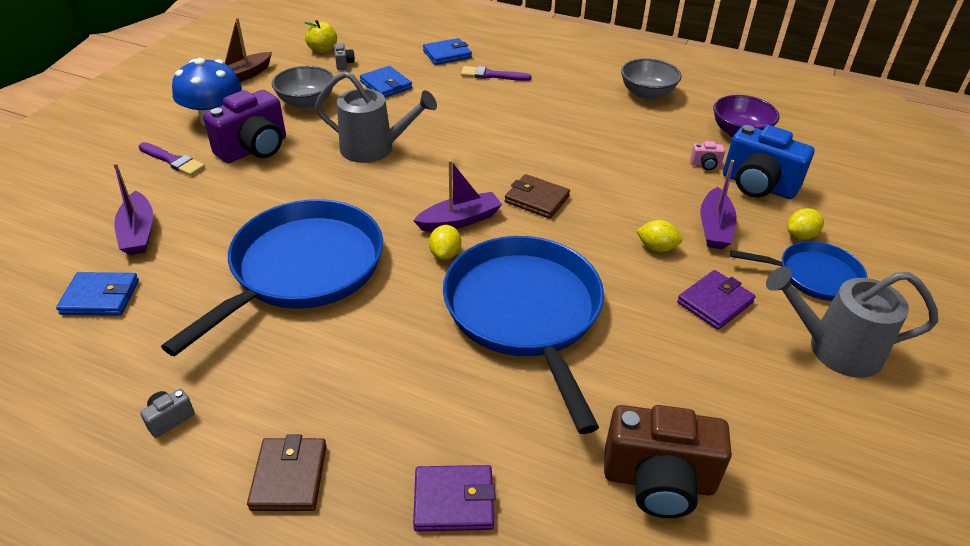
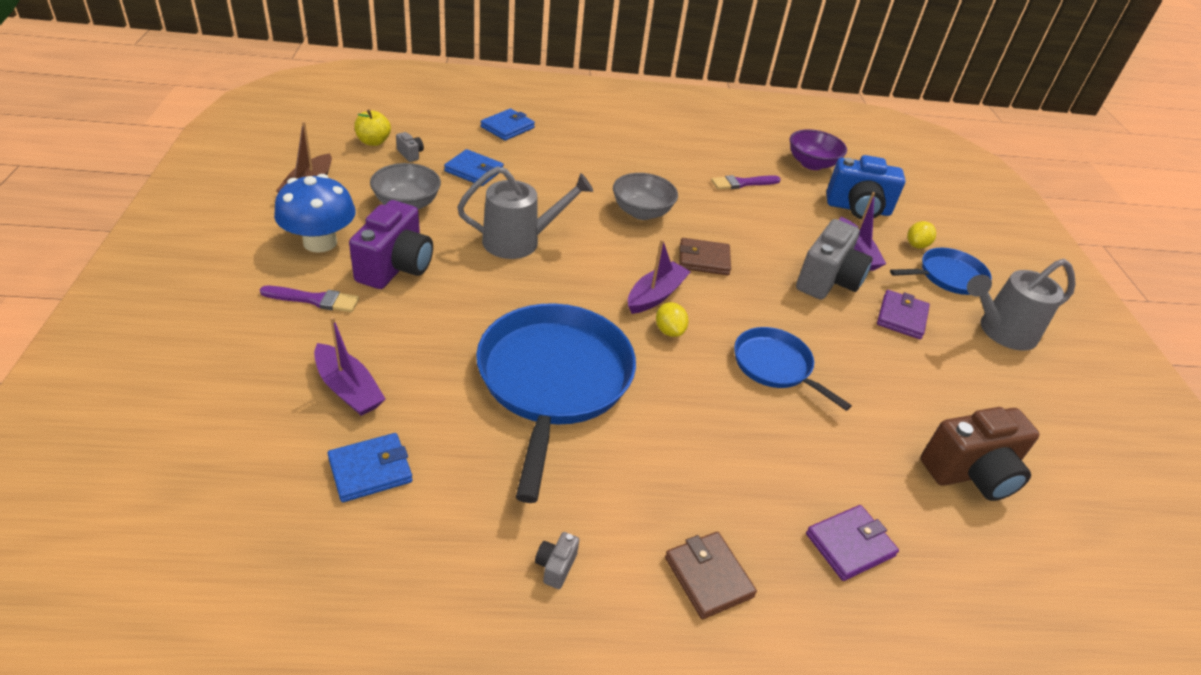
camera: 30 degrees left, 0 degrees up
blue pan [443,236,604,434] -> blue pan [734,327,852,411], size x0.54
purple brush [461,66,532,81] -> purple brush moved to [711,175,781,189]
grey bowl [621,58,682,100] -> grey bowl moved to [613,173,678,220]
yellow lemon [636,220,682,252] -> grey camera [796,219,873,300]
pink camera [690,141,725,170] -> none

